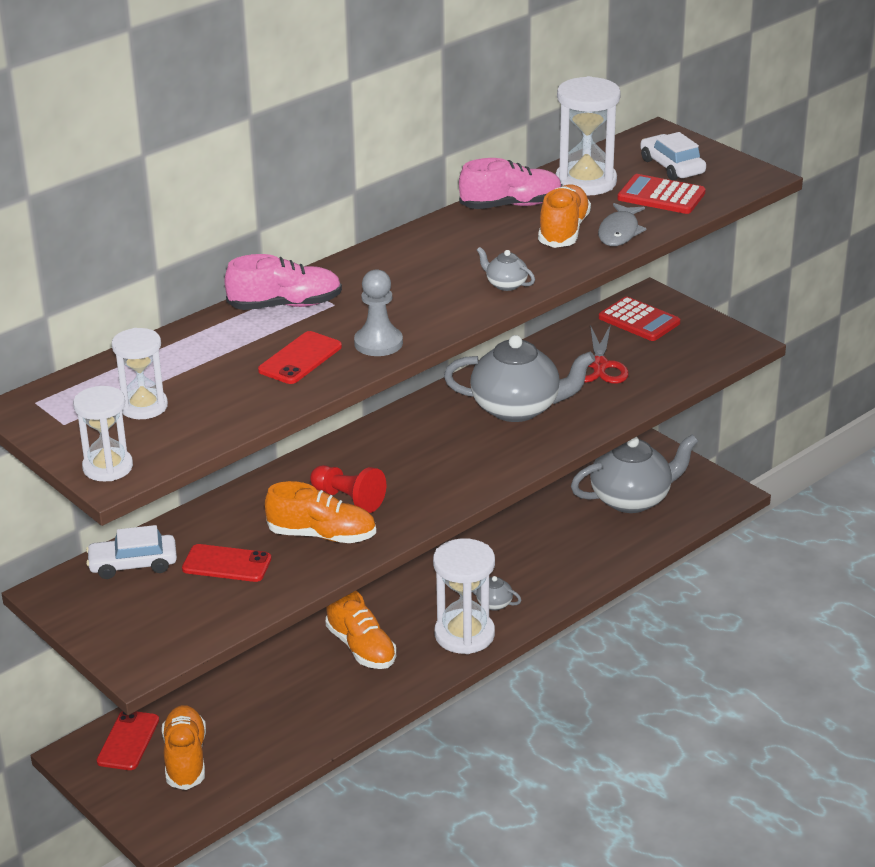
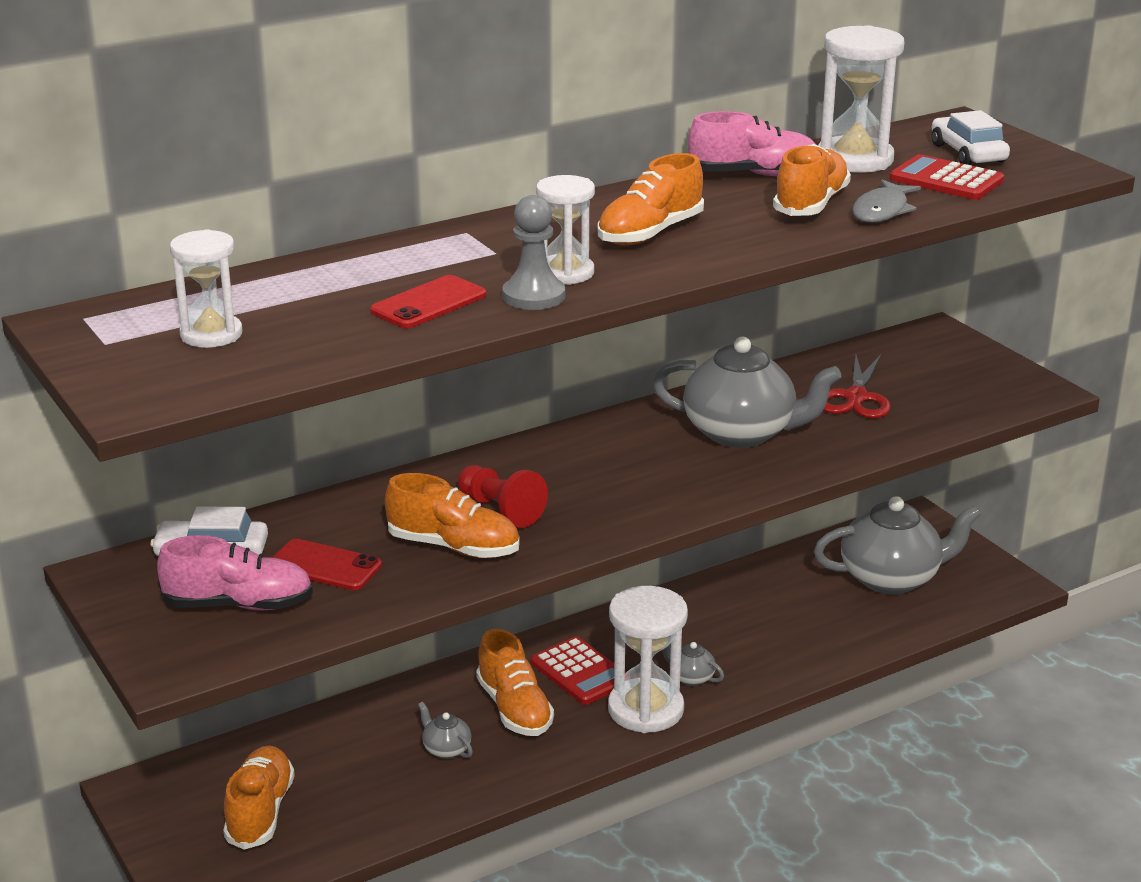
camera: 10 degrees right, 5 degrees down
white hourglass [73,386,133,481] -> white hourglass moved to [536,175,595,285]
red phone [96,711,159,770] -> none
pink shoe [225,254,342,310] -> pink shoe moved to [157,535,313,610]
grey teapot [477,247,535,291] -> grey teapot moved to [418,702,473,759]
red calculator [599,296,680,341] -> red calculator moved to [531,636,626,705]
none -> orange shoe [598,153,704,245]

